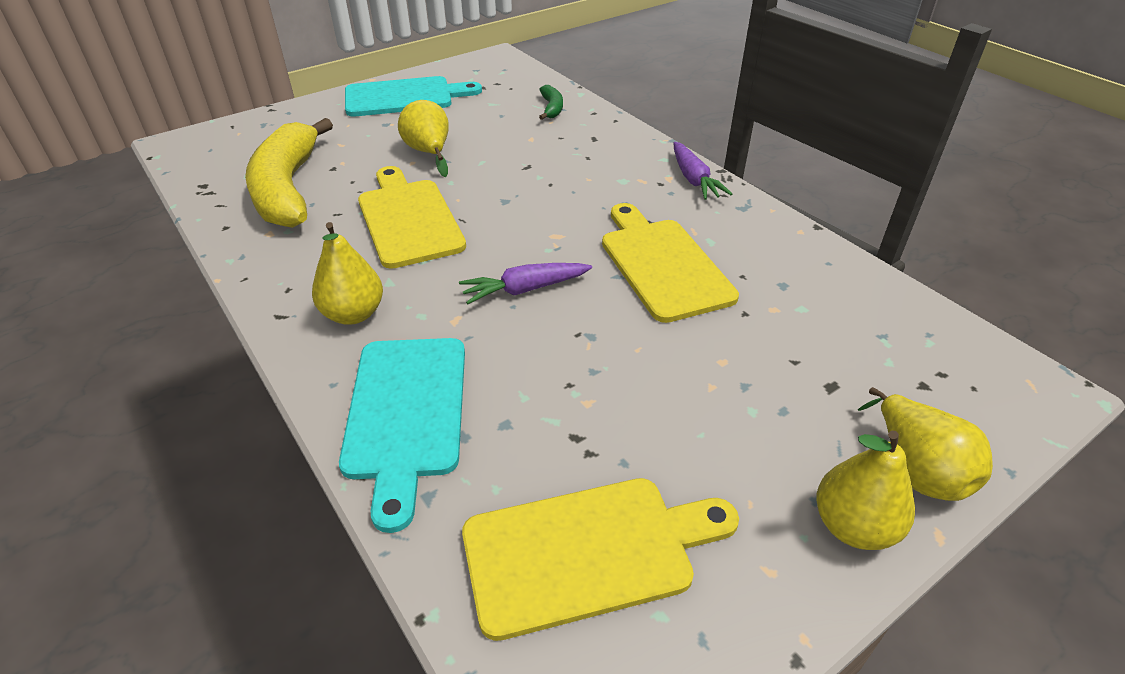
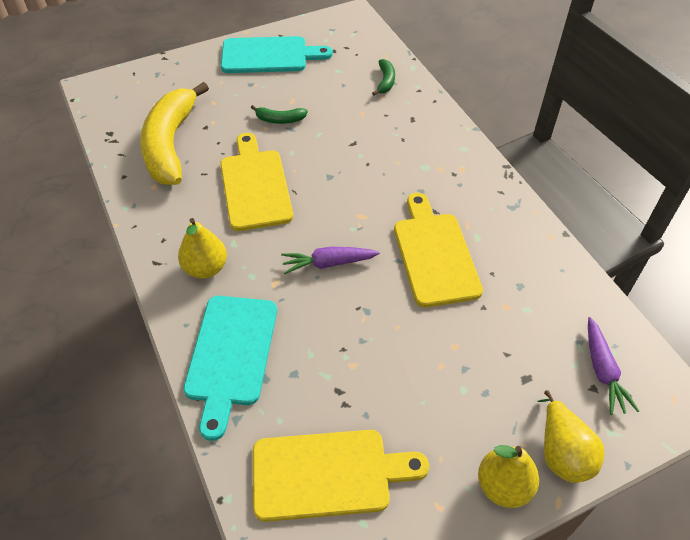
camera: 10 degrees right, 10 degrees up
yellow pear [398,100,449,177] -> green banana [251,105,308,124]
purple carrot [674,142,732,200] -> purple carrot moved to [588,317,639,415]

